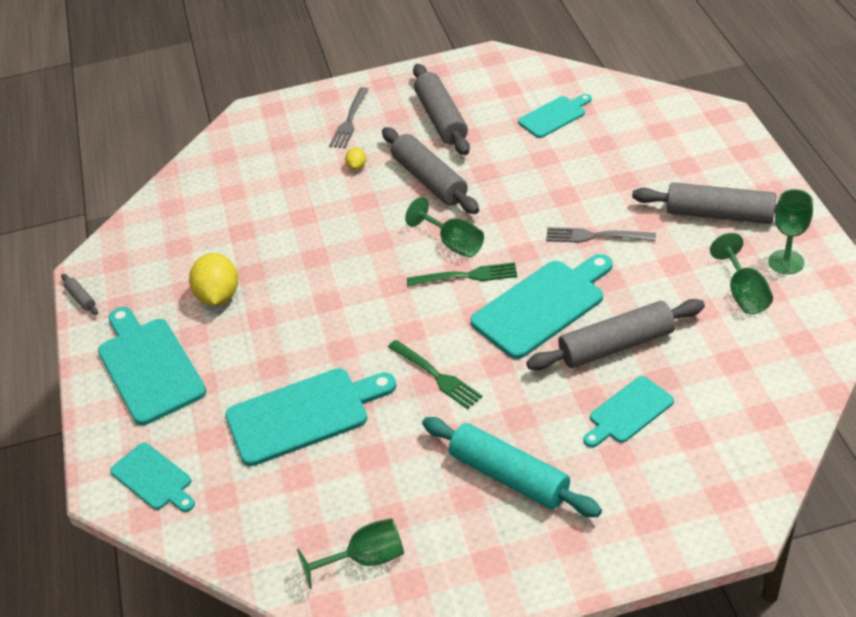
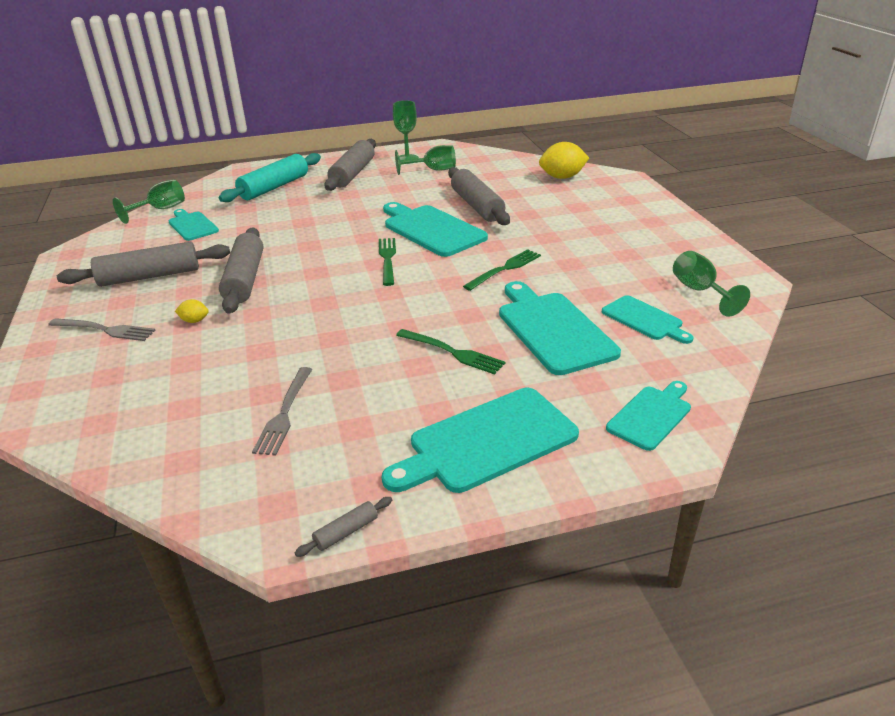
camera: 95 degrees left, 10 degrees down
yellow lemon [189,253,238,306] -> yellow lemon moved to [539,142,589,179]
grey rolling pin [382,127,479,214] -> grey rolling pin turned 60 degrees counterclockwise [219,227,263,314]
green goblet [405,197,484,258] -> green goblet moved to [113,179,185,224]
turquoise rolling pin [422,417,602,517] -> turquoise rolling pin moved to [219,153,321,202]
grey fork [546,227,656,243] -> grey fork moved to [252,367,312,456]
turquoise cutting board [584,376,674,447] -> turquoise cutting board moved to [602,295,693,344]
none -> green fork [396,329,505,375]

